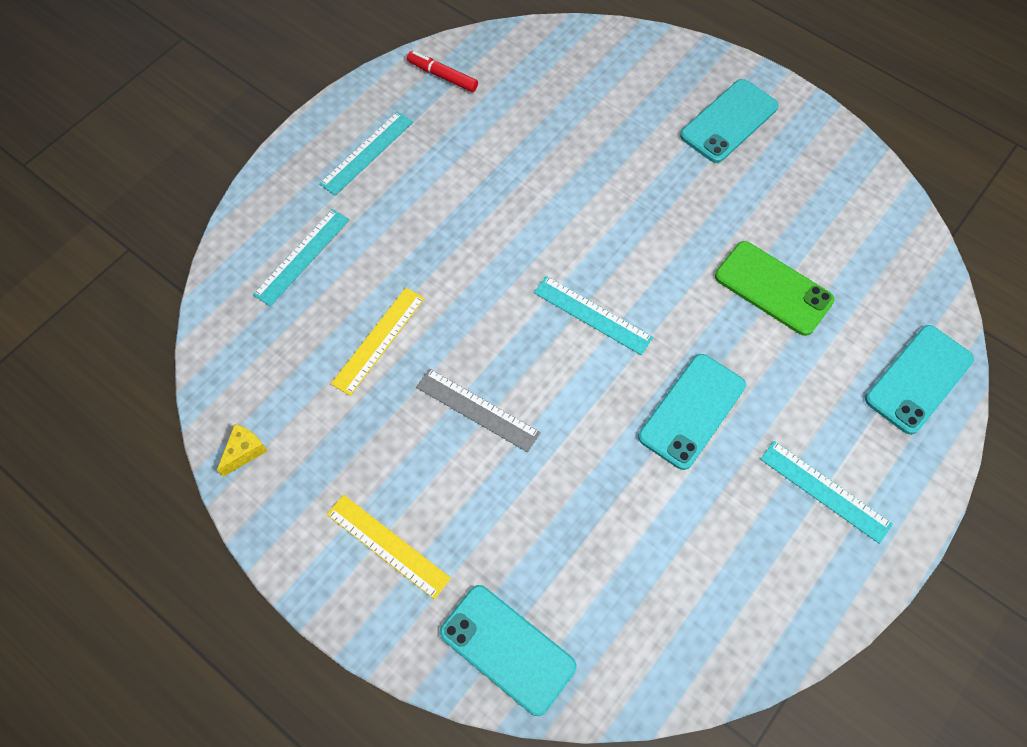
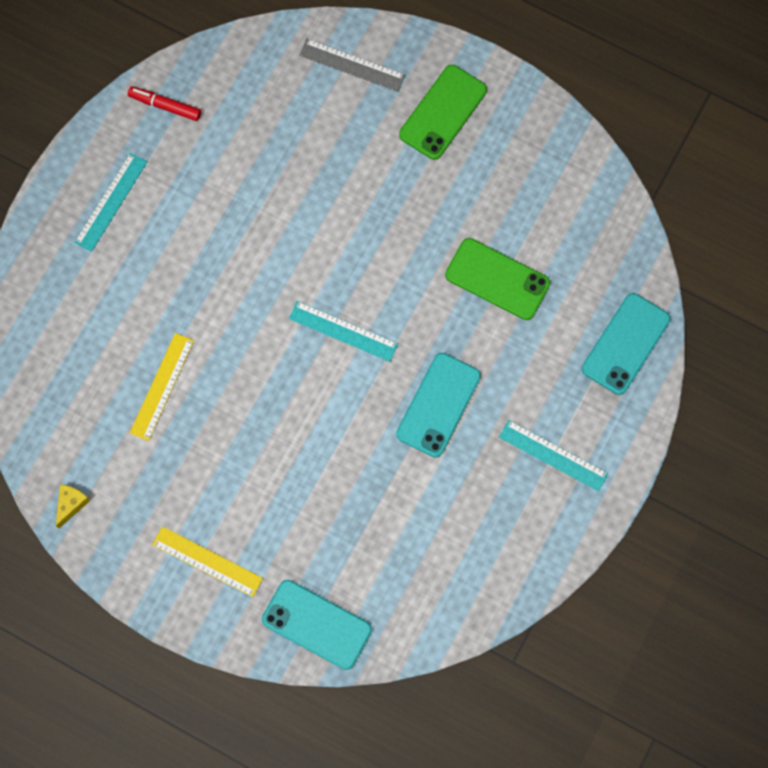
camera: 10 degrees left, 10 degrees up
turquoise ruler [253,209,349,306] -> none
grey ruler [416,369,541,452] -> grey ruler moved to [299,39,405,92]
turquoise phone [680,79,779,163] -> green phone [399,65,487,160]

